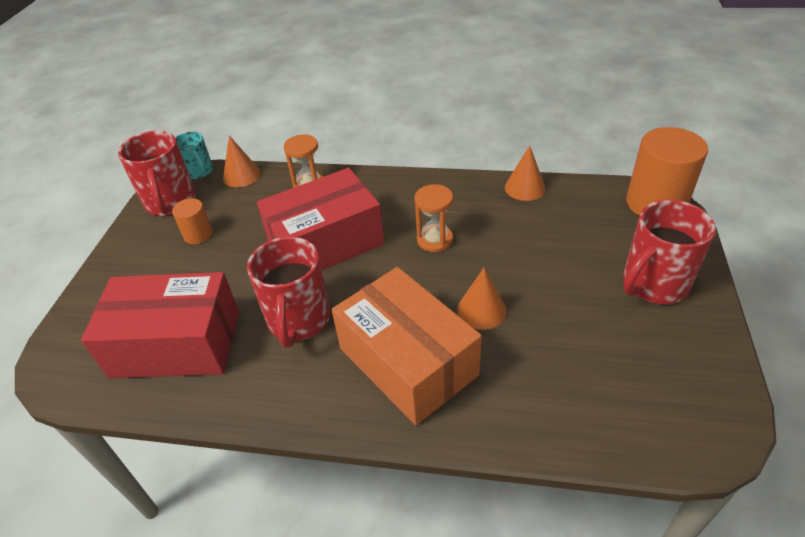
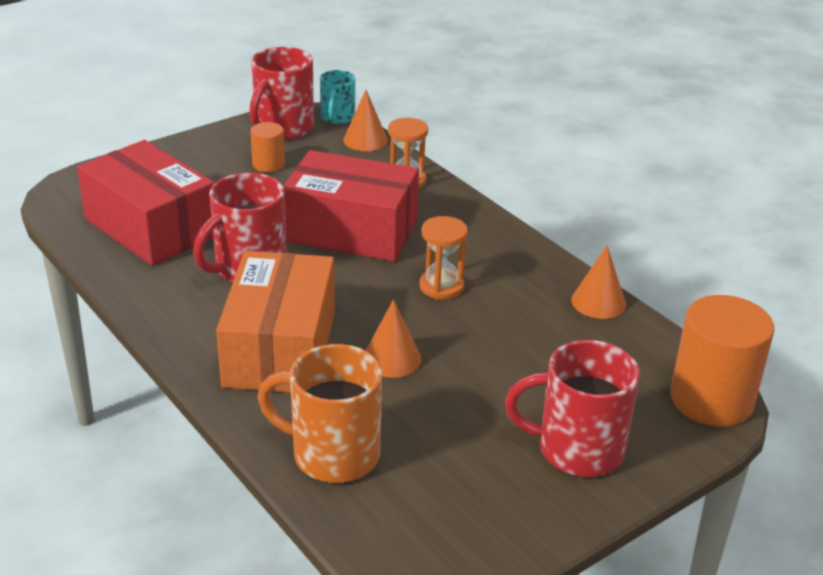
camera: 40 degrees right, 10 degrees down
none -> orange mug [257,344,382,483]

